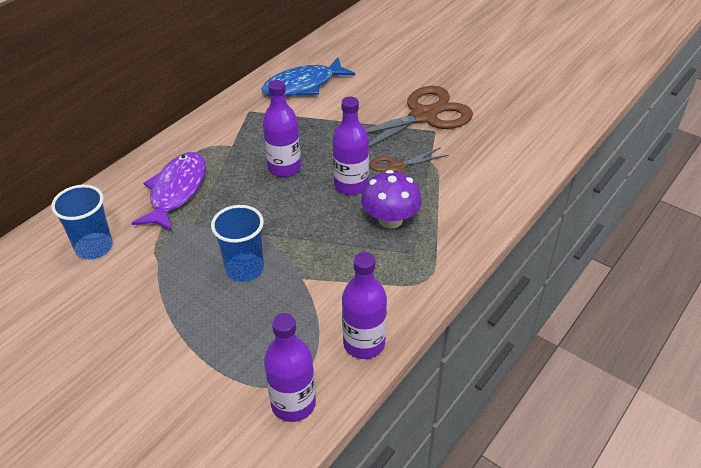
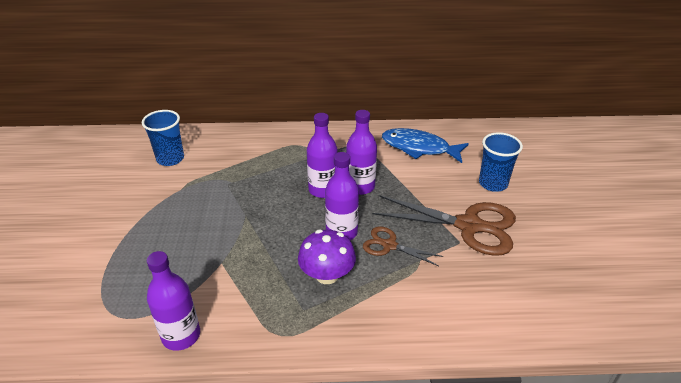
camera: 50 degrees right, 5 degrees down
purple fish [132,152,206,232] -> none
blue cup [211,205,264,282] -> blue cup moved to [479,132,523,192]
purple bottle [264,313,316,422] -> purple bottle moved to [346,110,377,195]

